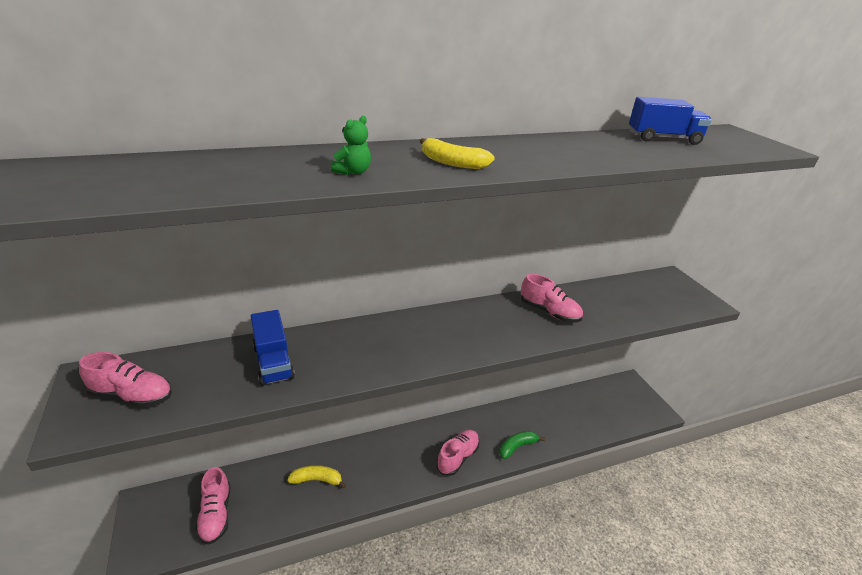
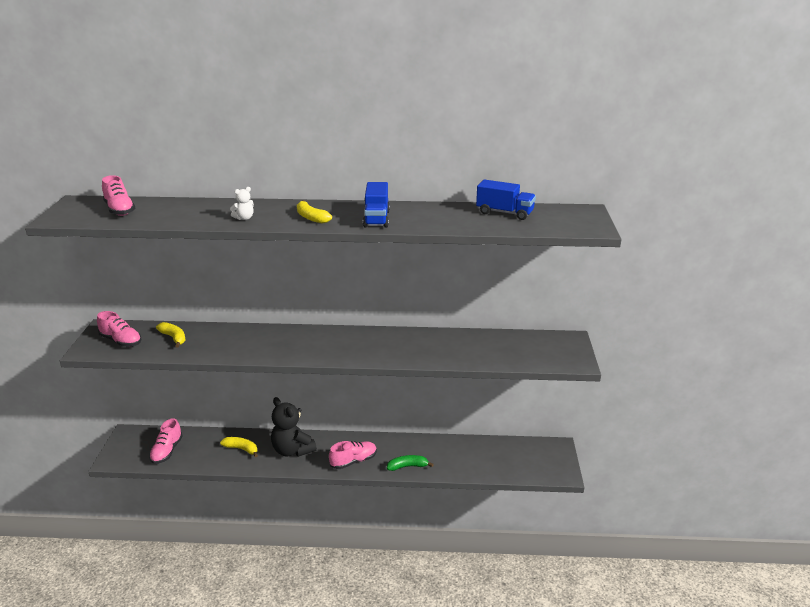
camera: 25 degrees right, 5 degrees down
blue truck [251,310,295,386] -> blue truck moved to [363,182,390,228]
green teddy bear [331,116,371,175] -> white teddy bear [230,187,254,220]
pink shoe [521,274,583,322] -> pink shoe moved to [102,175,135,216]
none -> yellow banana [156,322,186,347]
none -> black teddy bear [271,397,317,457]

